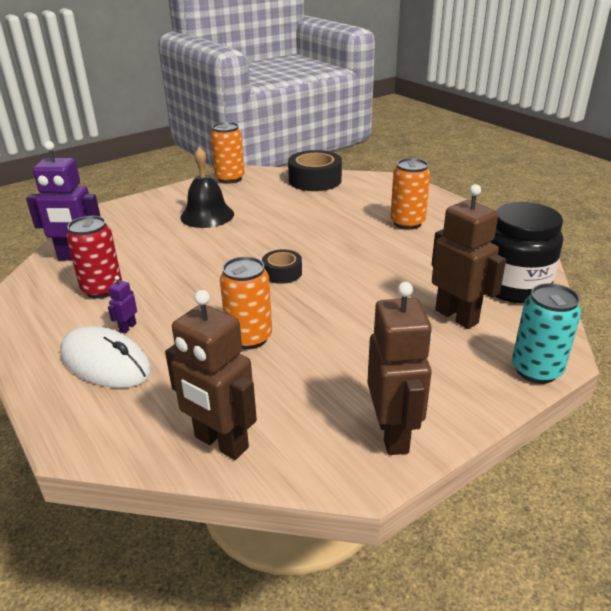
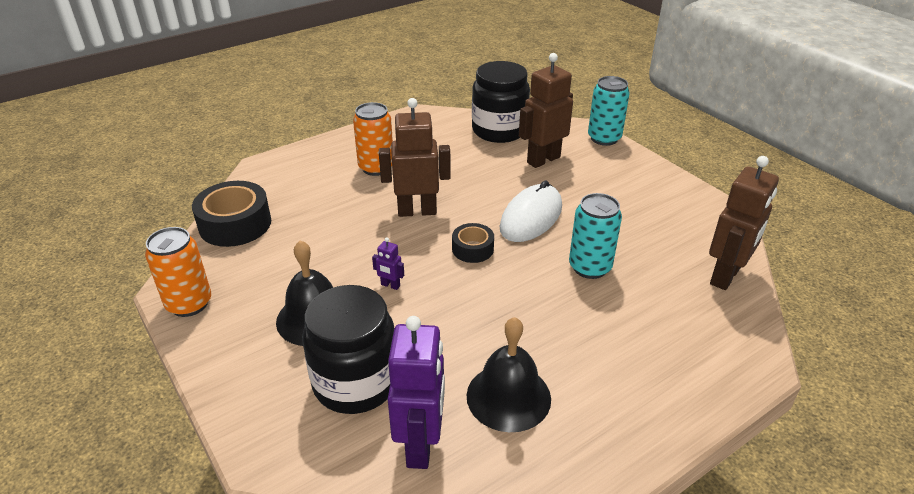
camera: 90 degrees left, 5 degrees up
white mouse [60,326,152,388] -> white mouse moved to [499,180,562,242]
red can [66,216,122,299] -> black bell [467,317,551,432]
purple robot [108,276,137,333] -> purple robot moved to [372,237,404,290]
orange can [220,256,272,349] -> turquoise can [569,193,622,279]
brown robot [367,282,432,455] -> brown robot moved to [379,98,451,217]
none -> black jar [302,285,395,414]

